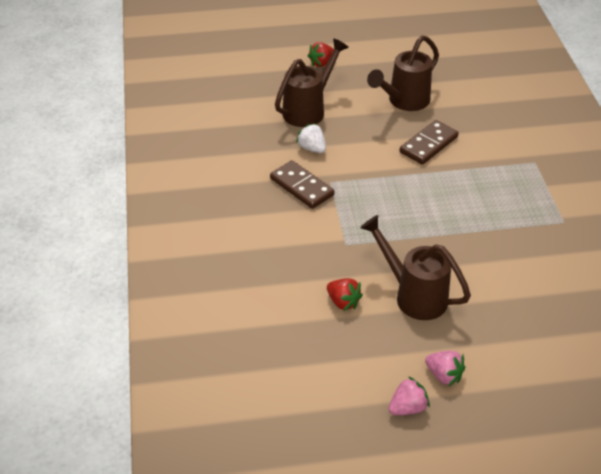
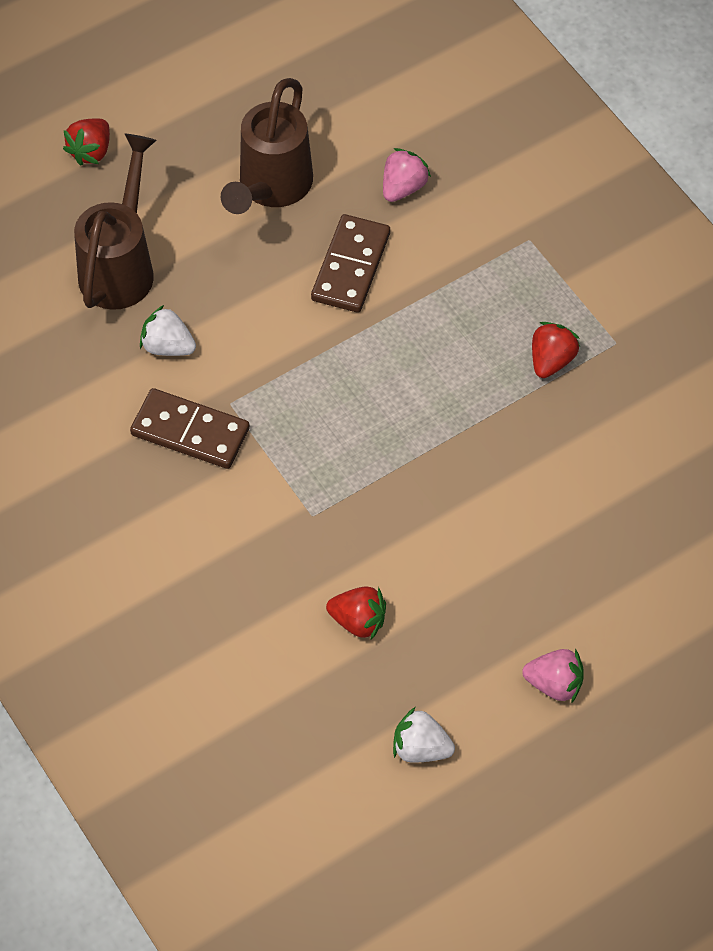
camera: 25 degrees left, 15 degrees up
brown watering can [360,215,471,320] -> none
pink strawberry [388,376,430,415] -> pink strawberry moved to [383,148,431,202]
none -> white strawberry [393,707,455,763]
none -> red strawberry [532,322,580,378]

